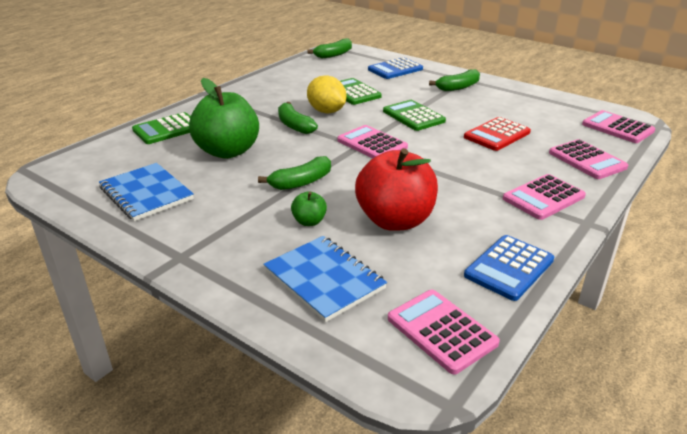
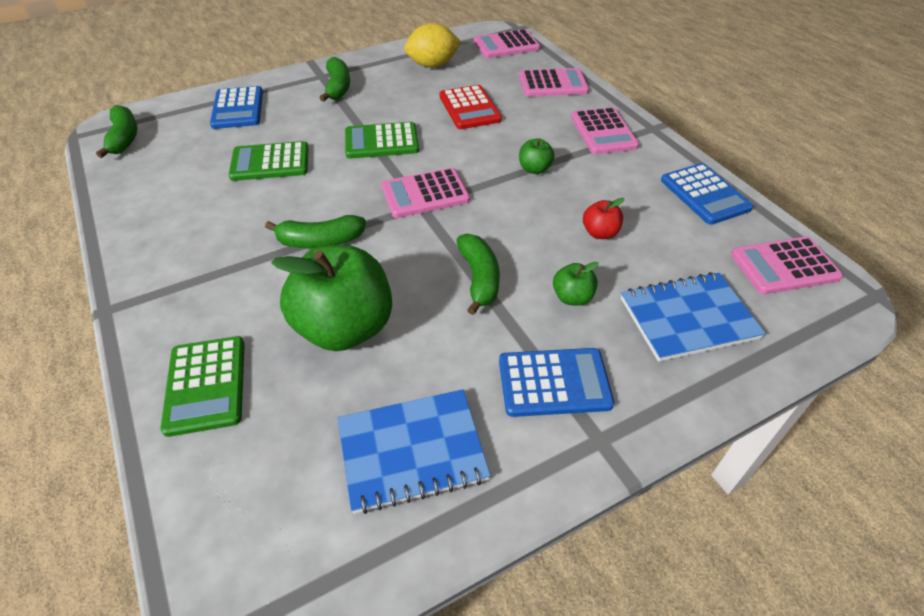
camera: 65 degrees left, 15 degrees up
yellow lemon [307,75,347,113] -> yellow lemon moved to [404,23,462,67]
red apple [355,148,438,231] -> red apple [583,198,625,239], size x0.44
none -> blue calculator [499,348,614,417]
none -> green apple [519,138,555,174]

